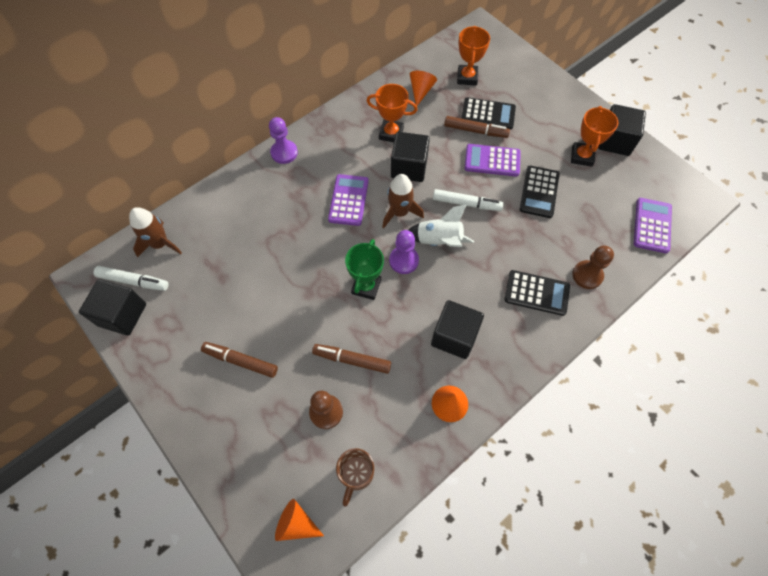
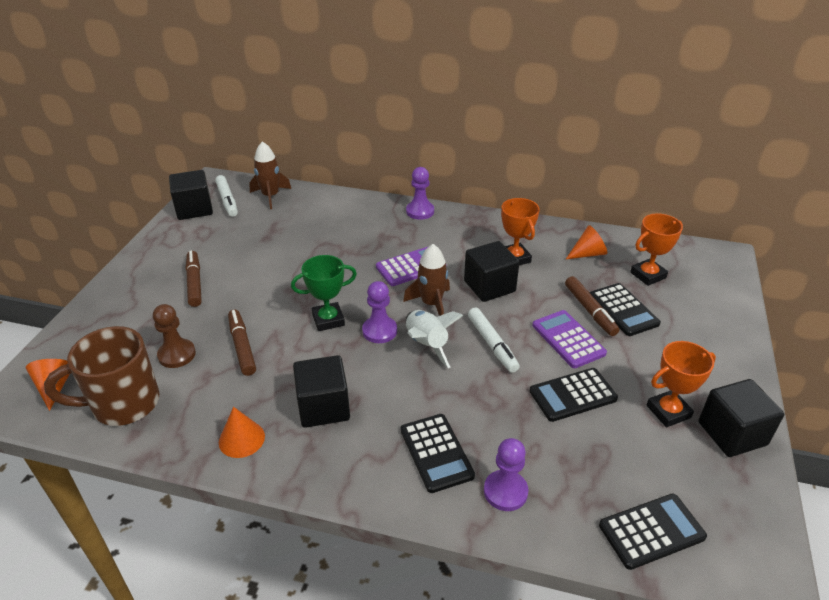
camera: 55 degrees right, 25 degrees down
brown mug [336,448,374,507] -> brown mug [44,326,160,426], size x1.69
brown pawn [572,245,614,289] -> purple pawn [484,438,528,511]
purple calculator [634,198,672,253] -> black calculator [599,494,707,570]

